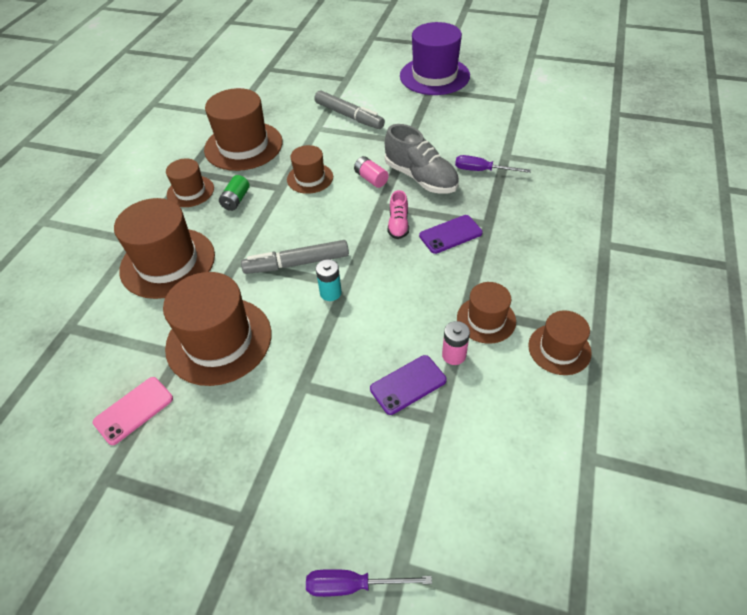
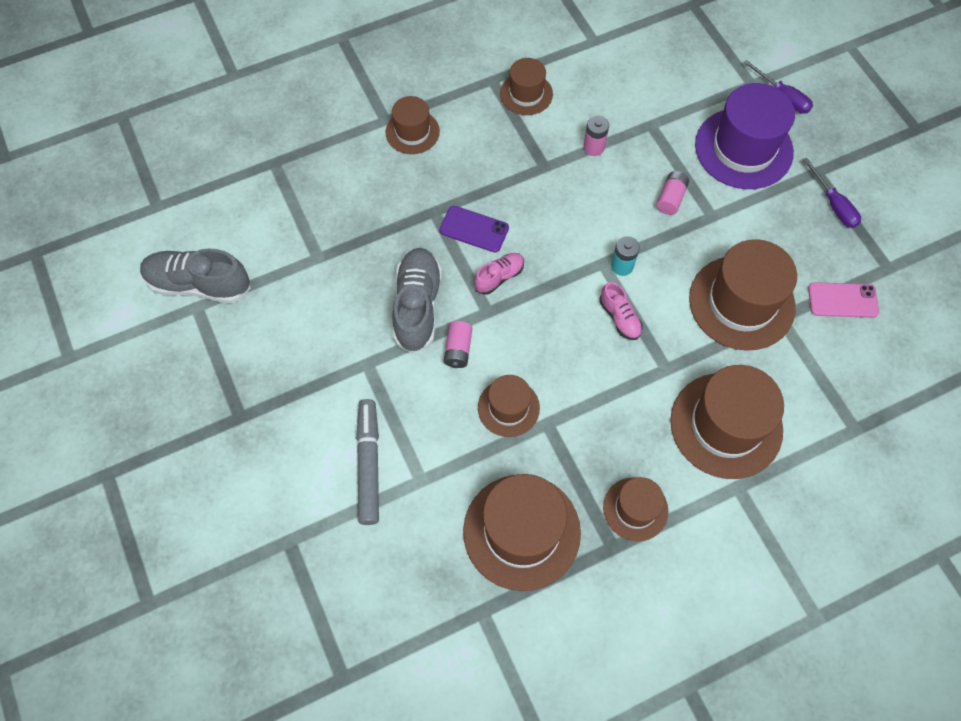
camera: 135 degrees left, 15 degrees up
green battery [219,175,250,211] -> none
grey marker [241,240,349,274] -> pink shoe [599,282,643,340]
purple phone [370,355,447,415] -> none
purple hat [400,22,470,95] -> purple hat moved to [695,83,795,189]
purple screwdriver [455,155,531,173] -> purple screwdriver moved to [802,158,861,228]
brown hat [457,282,516,344] -> brown hat moved to [386,96,440,154]
none -> grey shoe [140,248,251,303]
none -> pink battery [656,171,689,215]

